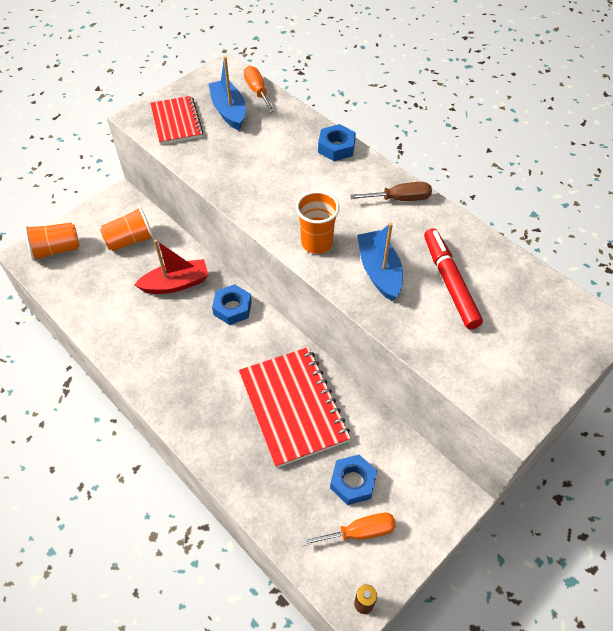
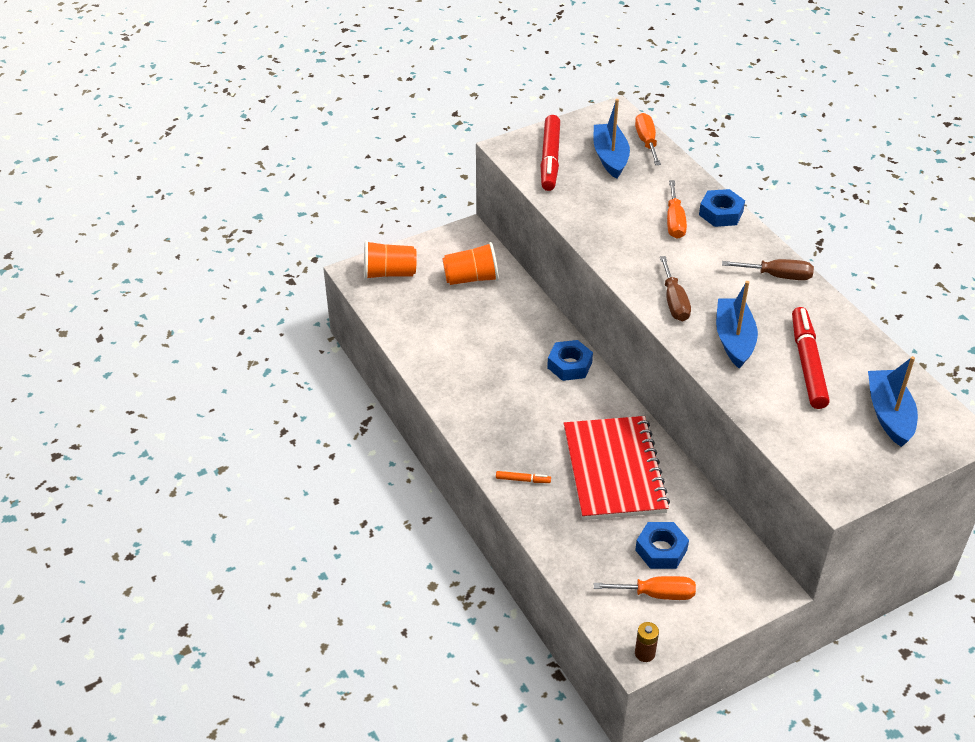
camera: 15 degrees right, 10 degrees down
red boat [134,240,209,294] -> none
red notebook [150,96,204,145] -> red marker [541,115,560,191]
orange cup [296,191,340,254] -> brown screwdriver [660,256,691,321]
none -> orange marker [496,471,551,483]
none -> orange screwdriver [667,180,687,239]
none -> blue boat [868,356,918,447]

